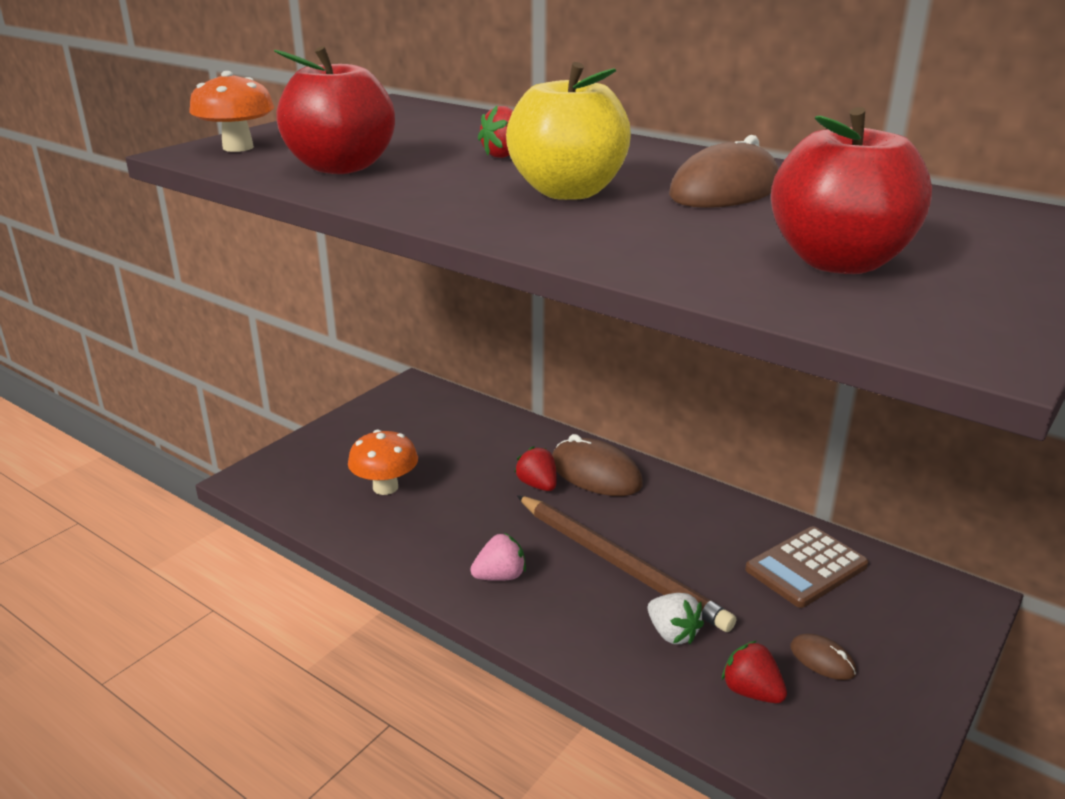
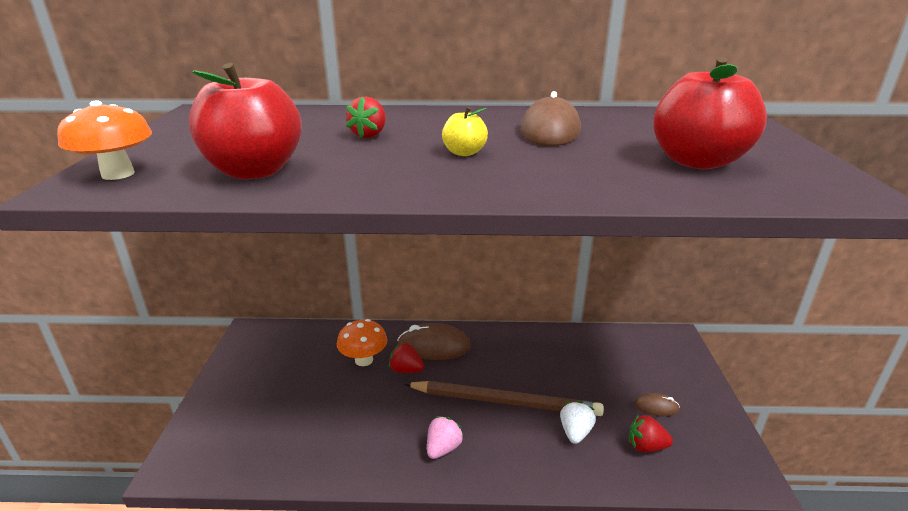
camera: 35 degrees left, 0 degrees up
orange mushroom [348,430,418,495] -> orange mushroom moved to [337,319,387,366]
yellow apple [506,62,631,200] -> yellow apple [442,107,488,156], size x0.48
white strawberry [648,593,704,644] -> white strawberry turned 90 degrees counterclockwise [560,401,596,444]
brown calculator [745,526,868,608] -> none

